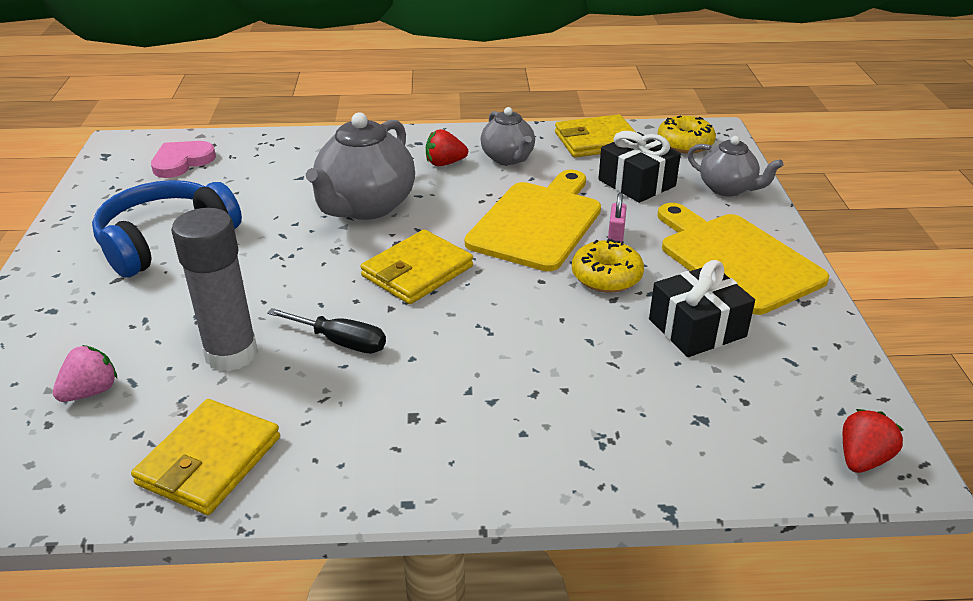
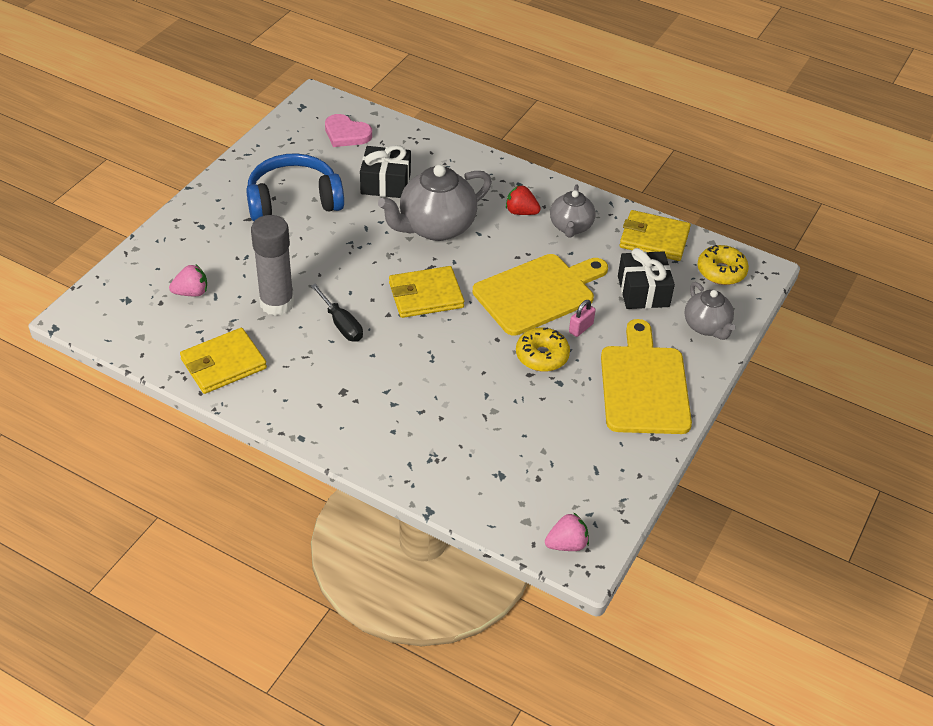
camera: 30 degrees right, 10 degrees up
pink heart [151,141,216,178] -> pink heart turned 135 degrees counterclockwise [325,114,372,147]
black gift [649,260,755,357] -> black gift moved to [360,145,411,198]
red strawberry [843,409,903,473] -> pink strawberry [545,512,589,551]

